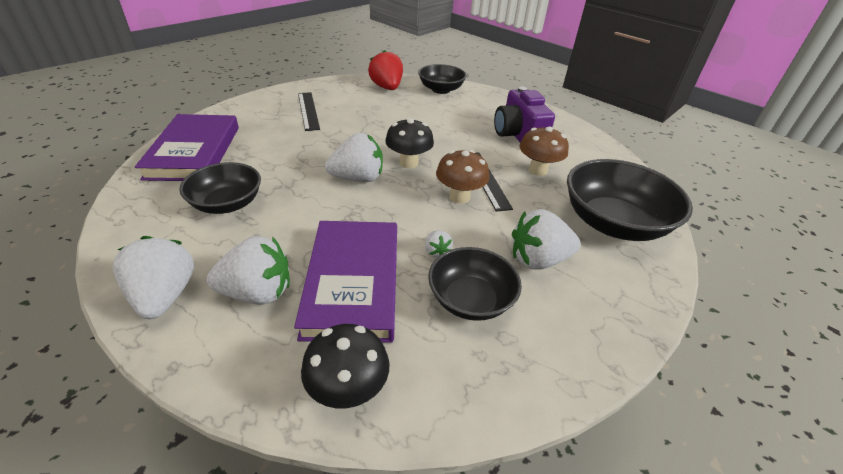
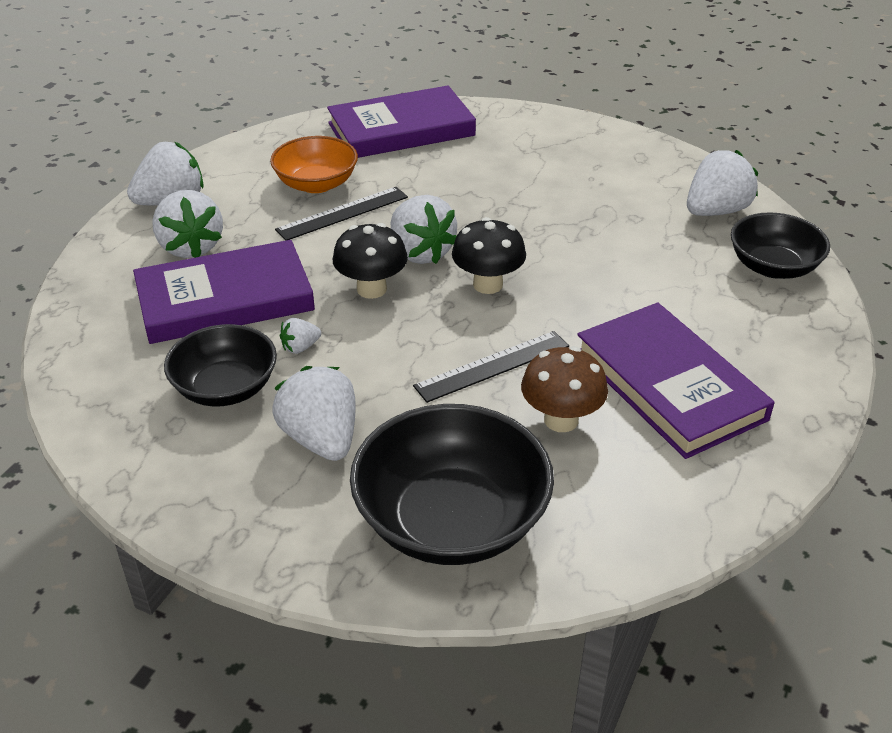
camera: 75 degrees right, 0 degrees up
black bowl [179,162,261,214] -> orange bowl [270,136,358,193]
black ruler [298,92,320,131] -> black ruler moved to [275,187,408,241]
black mushroom [301,324,389,408] -> black mushroom moved to [333,223,408,299]
red strawberry [368,50,403,90] -> white strawberry [687,150,758,216]
brown mushroom [436,150,489,204] -> none
purple camera [494,87,555,143] -> purple book [577,303,775,459]

